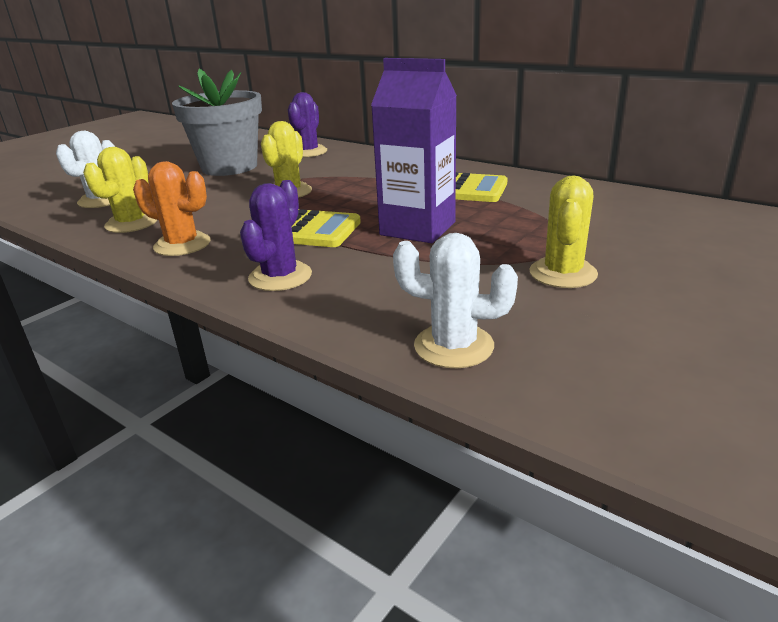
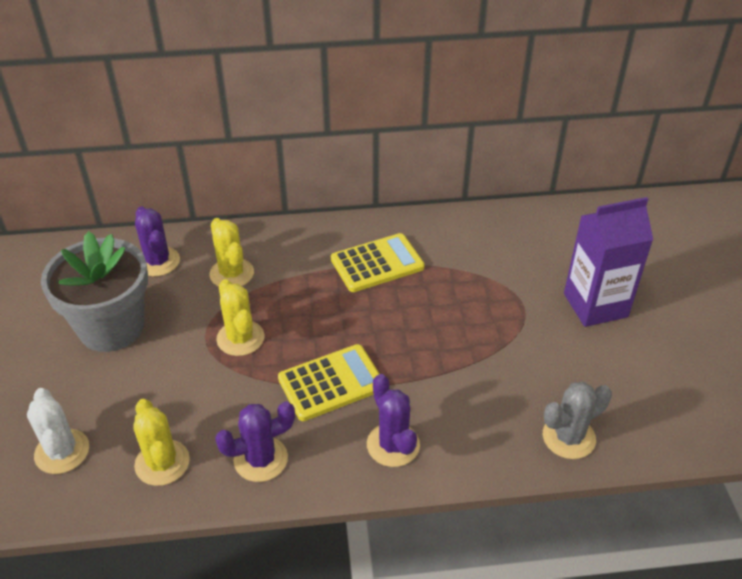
camera: 45 degrees left, 15 degrees up
orange cactus [133,161,211,256] -> purple cactus [215,401,295,482]
purple carton [371,58,457,243] -> purple carton moved to [564,197,653,327]
white cactus [393,233,518,368] -> grey cactus [543,382,612,459]
yellow cactus [529,175,598,288] -> yellow cactus moved to [209,218,254,287]

